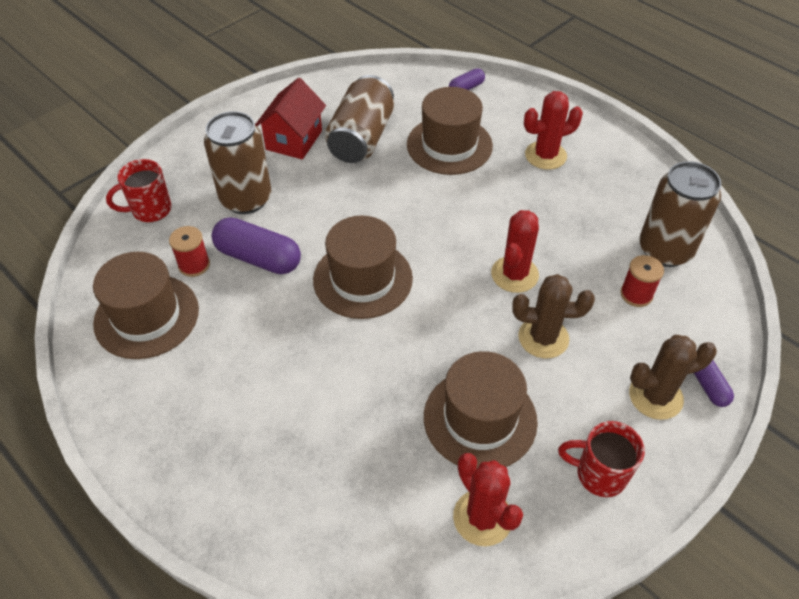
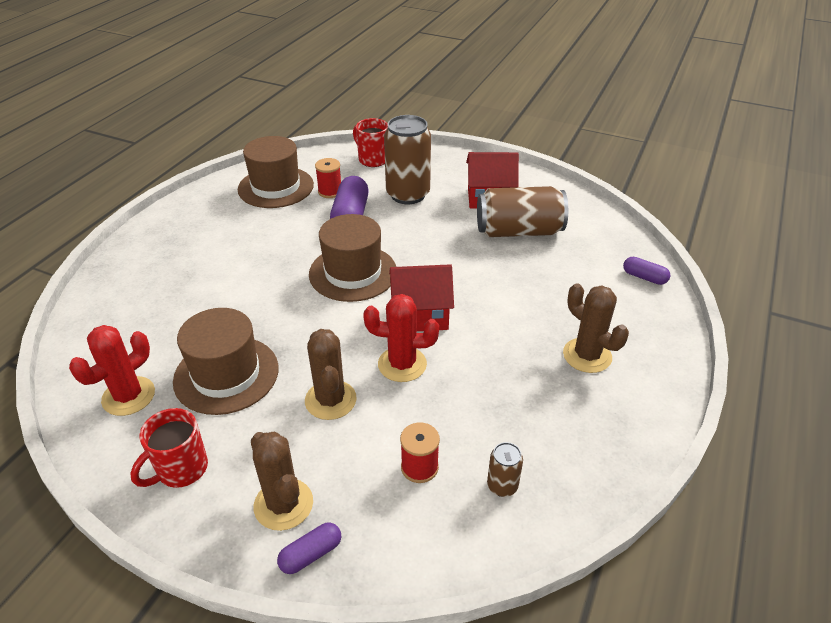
camera: 70 degrees right, 10 degrees down
brown hat [407,87,493,175] -> none
red cactus [524,91,583,170] -> brown cactus [563,283,629,373]
red mug [558,421,645,497] -> red mug turned 135 degrees counterclockwise [130,408,208,488]
brown can [639,161,721,267] -> brown can [487,442,523,497], size x0.45
none -> red house [389,264,454,331]

